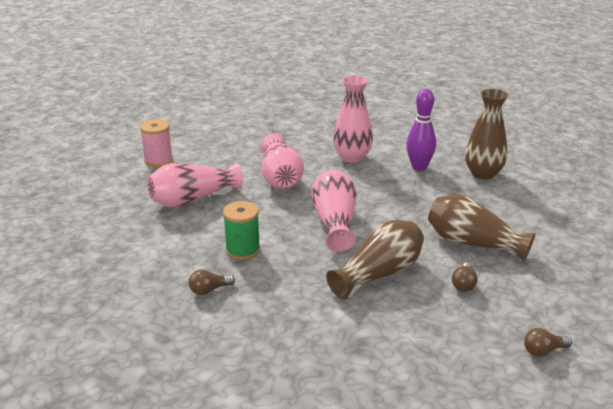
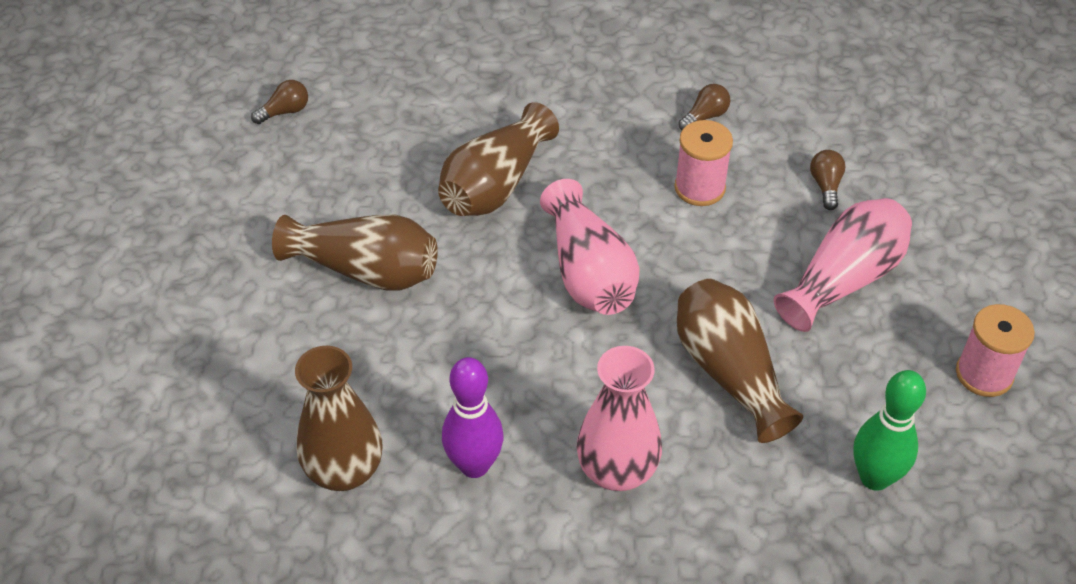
camera: 165 degrees right, 20 degrees up
green spool [223,201,260,260] -> pink spool [674,120,733,206]
pink vase [261,134,304,189] -> brown vase [677,279,803,443]
brown light bulb [452,263,478,292] -> brown light bulb moved to [810,150,846,210]
none -> green bowling pin [853,370,926,491]

